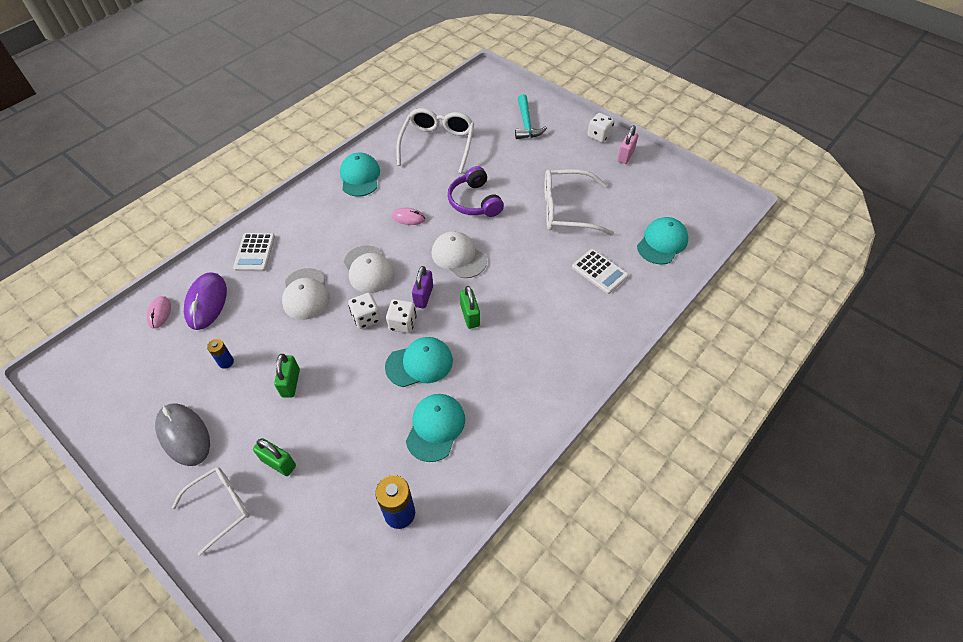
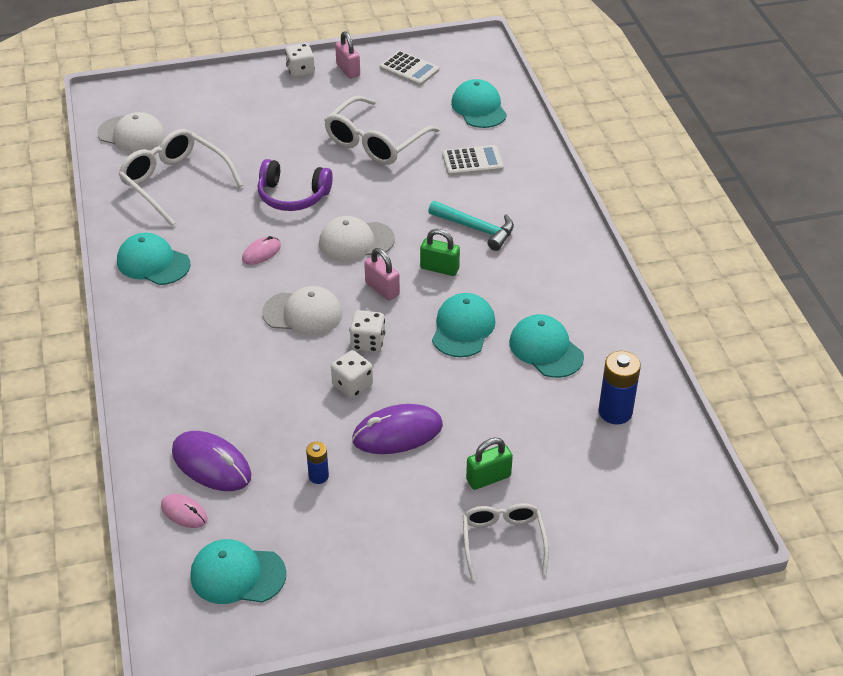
camera: 55 degrees left, 10 degrees down
grey mouse [155,403,210,466] -> none
white calculator [233,233,275,271] -> white calculator moved to [380,51,439,86]
green padlock [274,354,300,398] -> purple mouse [352,404,443,454]
white cap [282,268,330,320] -> white cap moved to [97,112,165,153]
white dice [386,299,417,333] -> white dice moved to [331,350,373,398]
purple padlock [412,266,433,309] -> pink padlock [364,248,400,301]
turquoise hammer [515,94,547,139] -> turquoise hammer moved to [428,201,514,251]
none -> turquoise cap [190,539,286,604]

